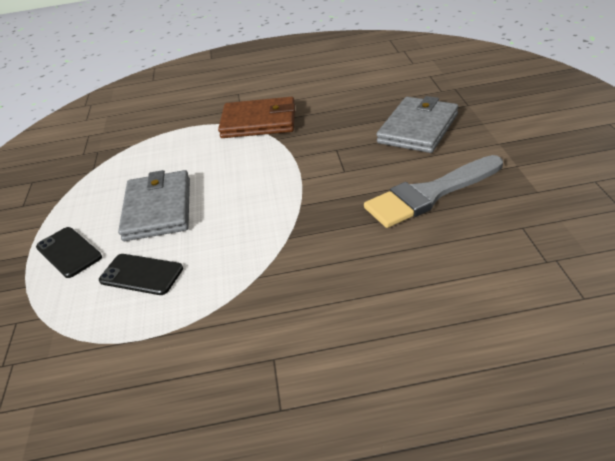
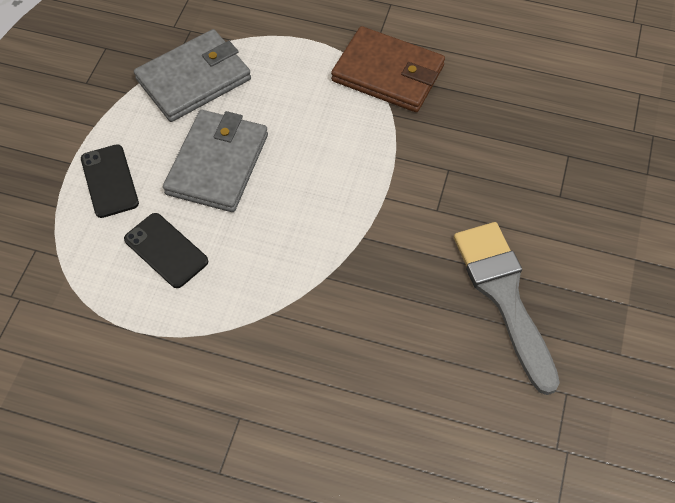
camera: 20 degrees right, 20 degrees up
grey brush [364,155,503,228] -> grey brush turned 75 degrees clockwise [454,222,560,395]
grey wallet [376,96,458,153] -> grey wallet moved to [134,29,251,122]

